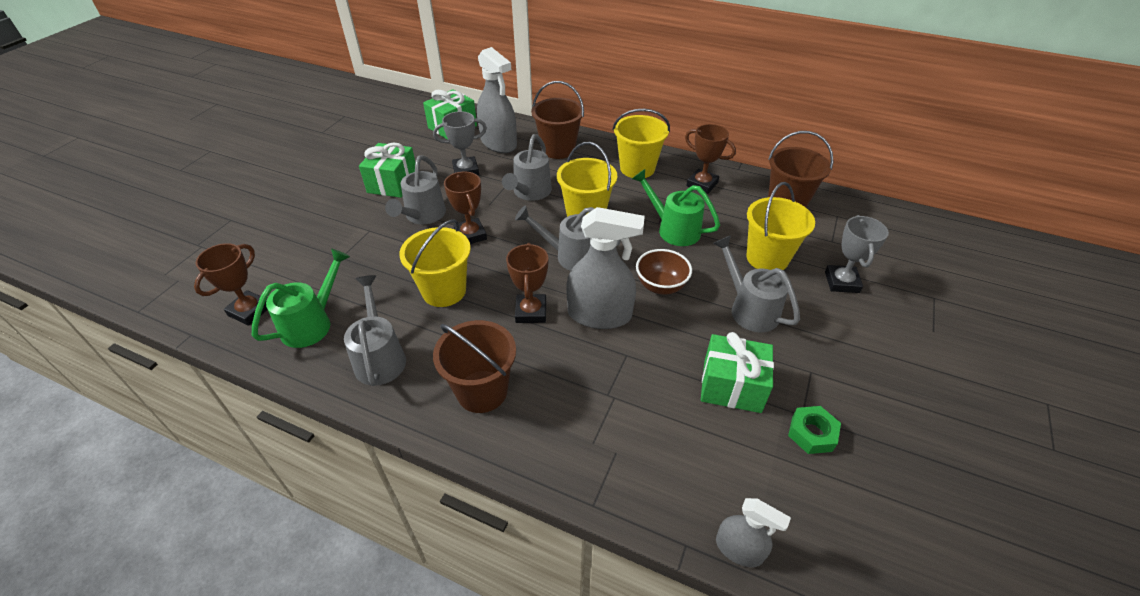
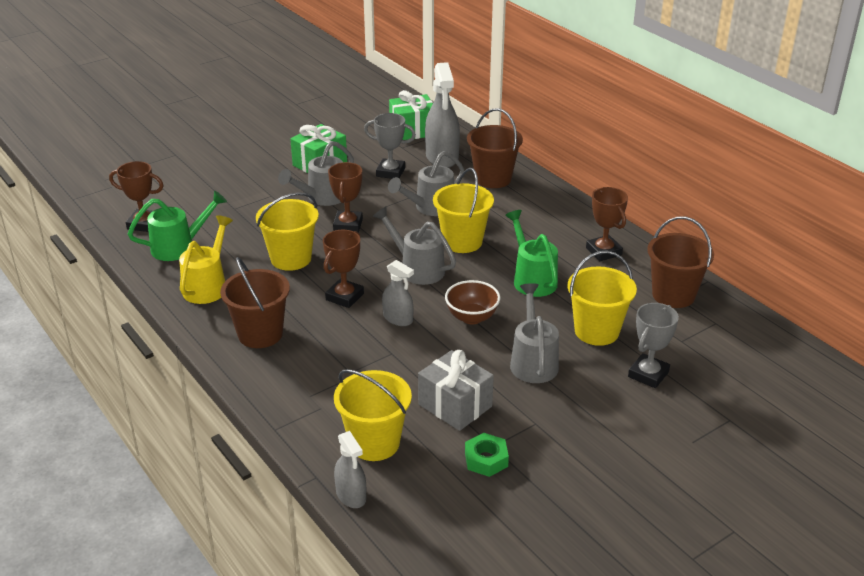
camera: 30 degrees right, 10 degrees down
brown trophy [194,243,268,326] -> brown trophy turned 45 degrees clockwise [109,161,164,232]
grey watering can [344,275,406,386] -> yellow watering can [179,215,233,304]
grey spray bottle [566,207,645,329] -> grey spray bottle [382,260,414,326], size x0.55
yellow bucket [613,109,670,178] -> yellow bucket moved to [334,369,412,461]
green gift [701,332,774,413] -> grey gift [418,350,494,431]

